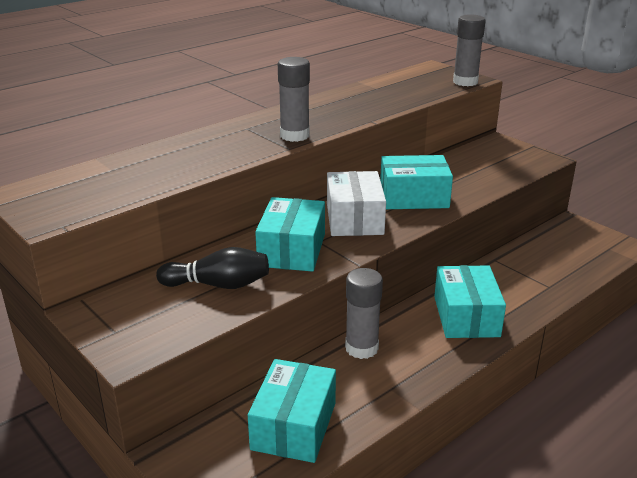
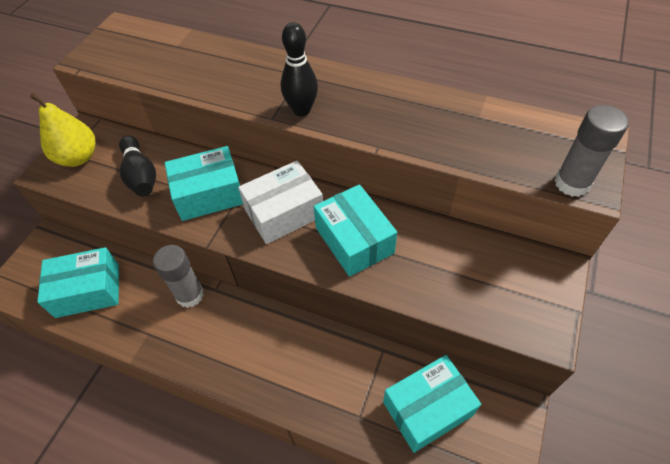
camera: 65 degrees right, 25 degrees up
grey glue stick [278,57,310,142] -> black bowling pin [281,22,318,116]
turquoise box [434,265,506,338] -> turquoise box moved to [383,355,481,453]
none -> yellow pear [30,93,96,167]

